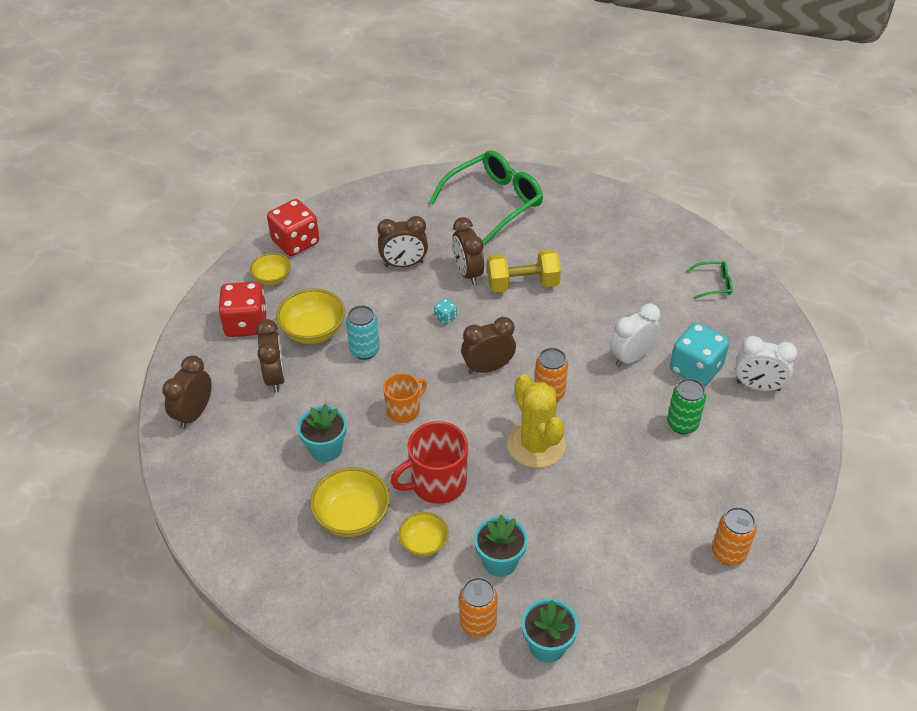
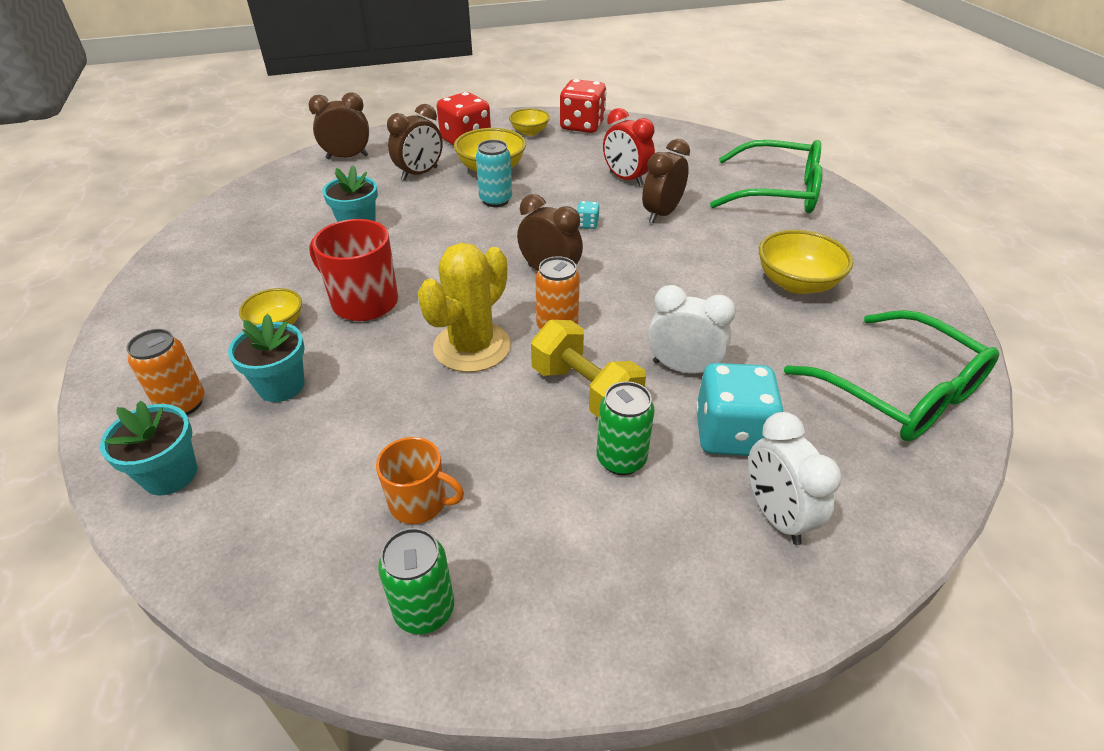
camera: 55 degrees right, 5 degrees down
yellow bowl [310,467,390,537] -> yellow bowl moved to [759,230,853,294]
brown clock [377,216,428,267] -> red clock [603,108,655,186]
orange mug [383,373,427,423] -> orange mug moved to [376,437,464,524]
yellow dumbbell [487,249,561,293] -> yellow dumbbell moved to [531,320,646,418]
green glasses [686,261,733,299] -> green glasses [784,310,1000,442], size x2.26
orange can [712,507,757,566] -> green can [378,528,454,634]

